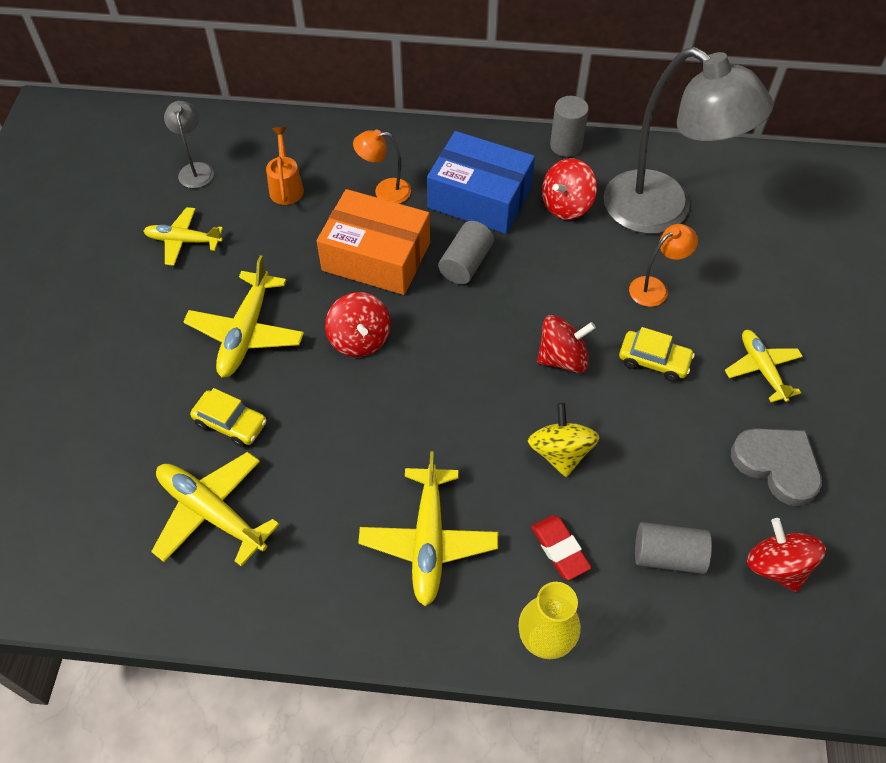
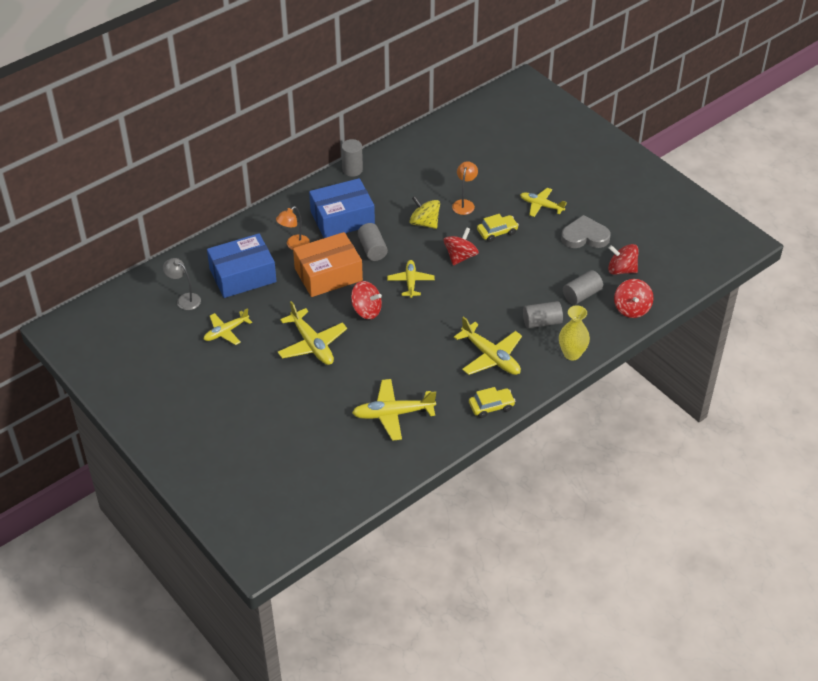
camera: 45 degrees left, 10 degrees down
yellow car [190,388,267,447] -> yellow car moved to [469,387,515,418]
orange watering can [266,127,304,205] -> blue box [207,233,277,298]
yellow spinning top [528,403,600,477] -> yellow spinning top moved to [409,196,440,229]
red eraser [531,515,592,580] -> grey cylinder [523,301,563,328]
red spinning top [542,158,597,219] -> red spinning top moved to [614,279,654,318]
grey lamp [603,47,774,234] -> none
none -> yellow plane [387,260,435,298]

